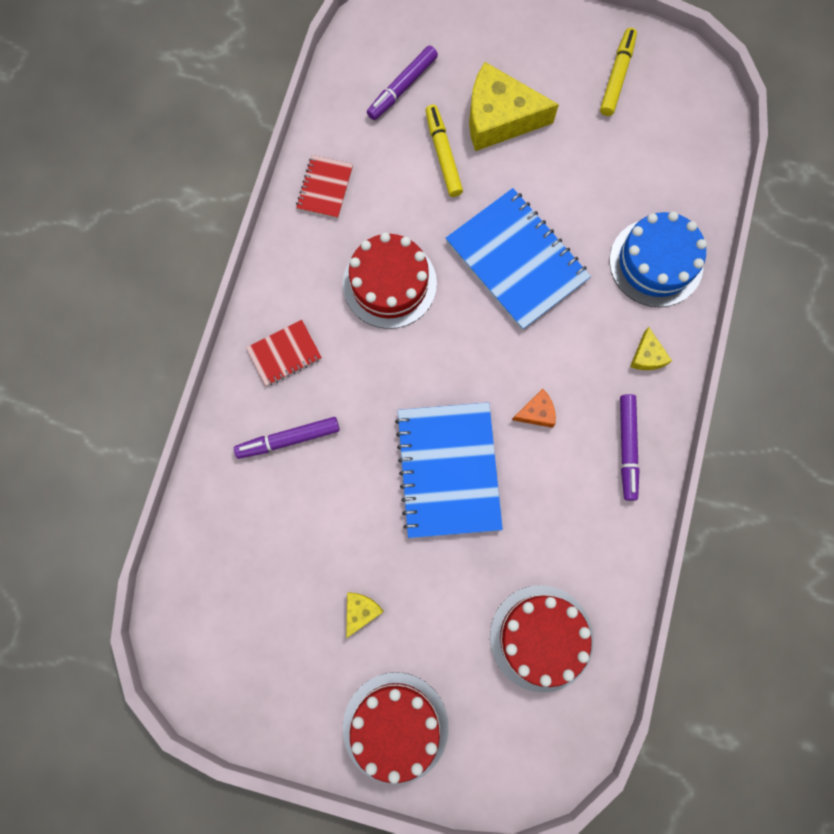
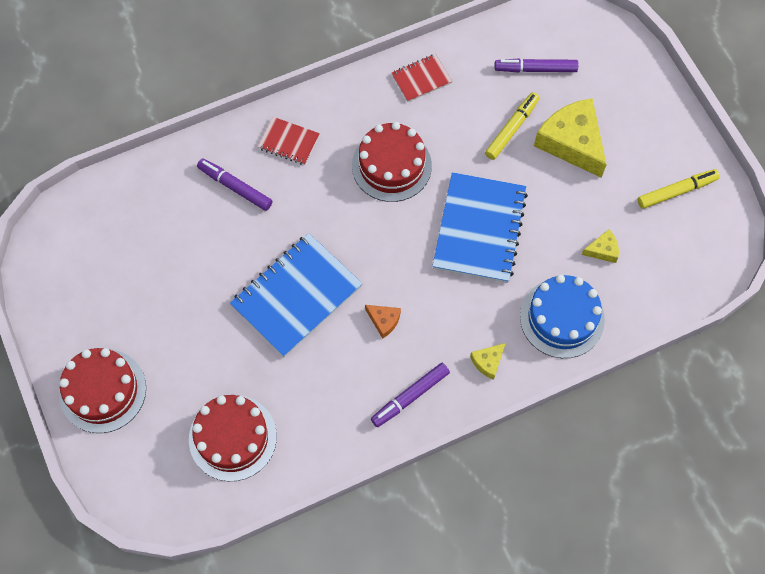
camera: 50 degrees right, 10 degrees down
yellow cheese [346,592,384,638] -> yellow cheese moved to [582,229,619,263]

